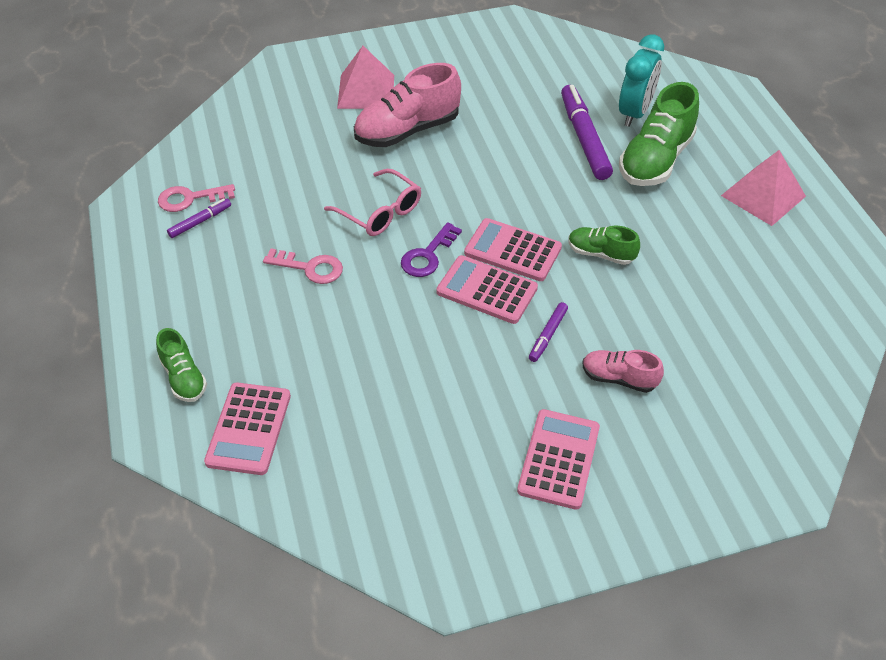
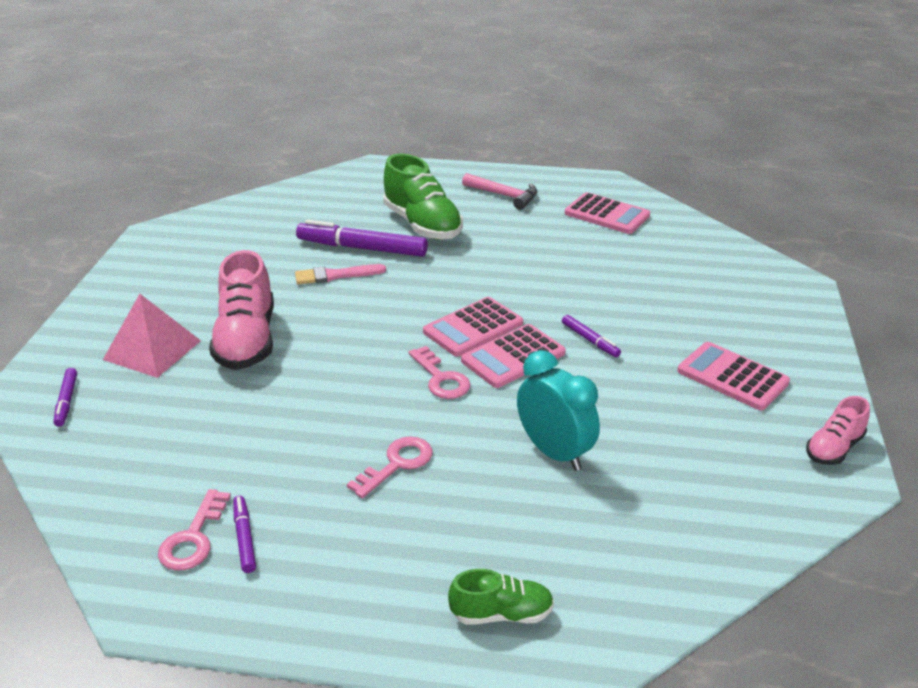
camera: 65 degrees left, 15 degrees down
pink calculator [204,382,291,475] -> pink calculator moved to [565,192,650,234]
pink glasses [324,169,421,236] -> none
purple key [401,222,462,277] -> pink key [408,346,470,399]
green shoe [568,226,640,265] -> none
pink shoe [583,350,664,393] -> pink shoe moved to [806,396,870,465]
turquoise clock [619,34,664,127] -> turquoise clock moved to [517,350,600,471]
pink pyramid [721,150,806,226] -> pink hammer [462,173,537,210]
none -> purple marker [53,368,77,427]
none -> pink brush [295,264,386,285]

